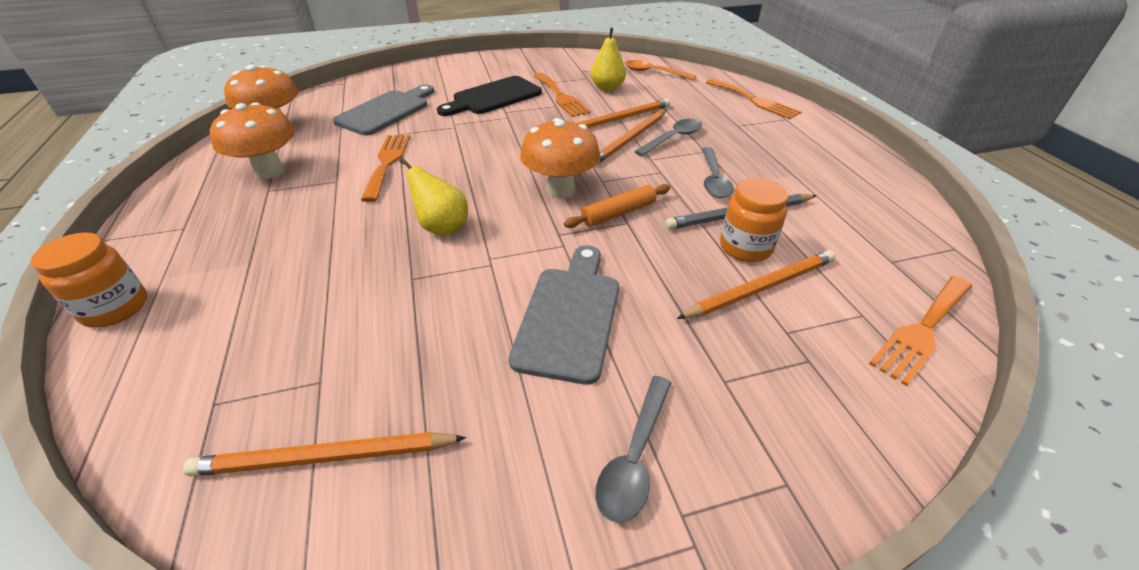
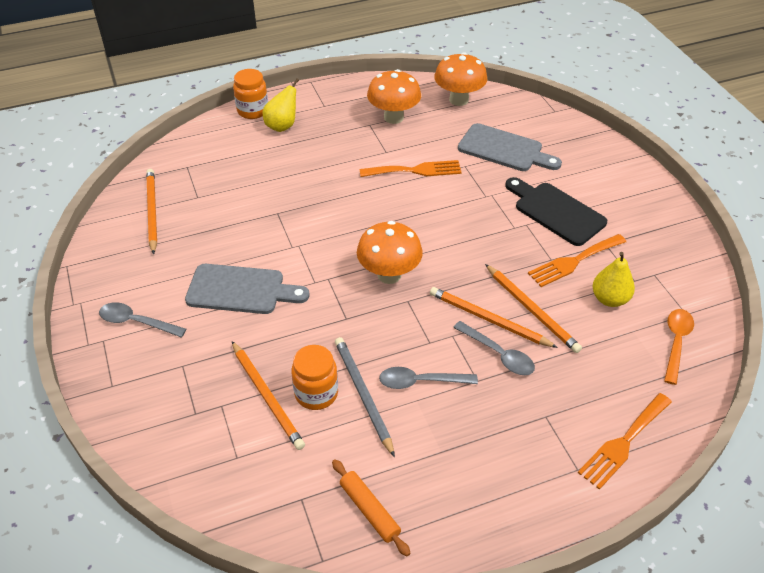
camera: 85 degrees right, 5 degrees up
yellow pear [399,158,468,236] -> yellow pear moved to [263,78,299,132]
orange rolling pin [564,184,670,228] -> orange rolling pin moved to [332,459,411,556]
orange fork [869,276,972,386] -> none

